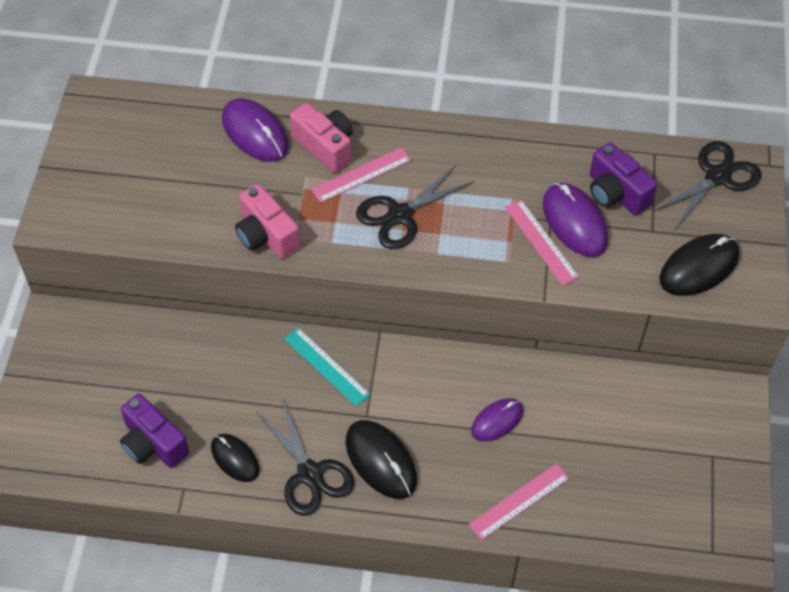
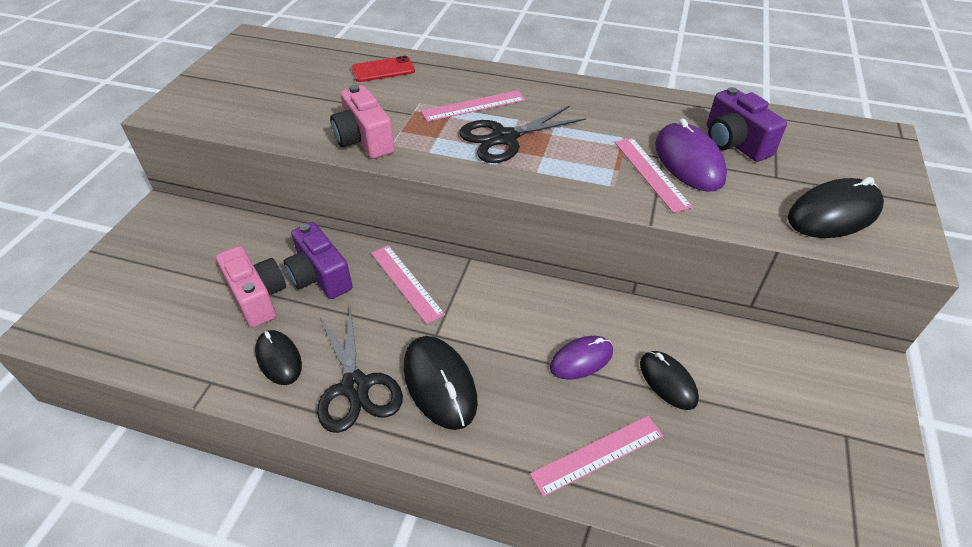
camera: 10 degrees right, 10 degrees down
purple camera [120,394,189,468] -> purple camera moved to [283,222,353,299]
purple mouse [222,98,289,162] -> red phone [351,56,415,82]
turquoise ruler [284,327,370,406] -> pink ruler [371,245,445,324]
pink camera [290,103,353,173] -> pink camera moved to [216,246,286,328]
black scissors [653,141,761,229] -> none
none -> black mouse [640,351,699,410]

